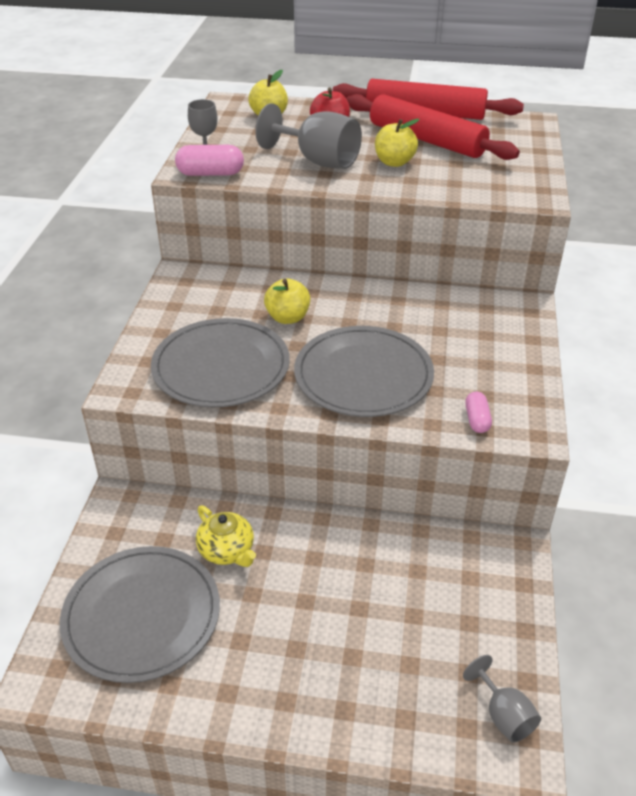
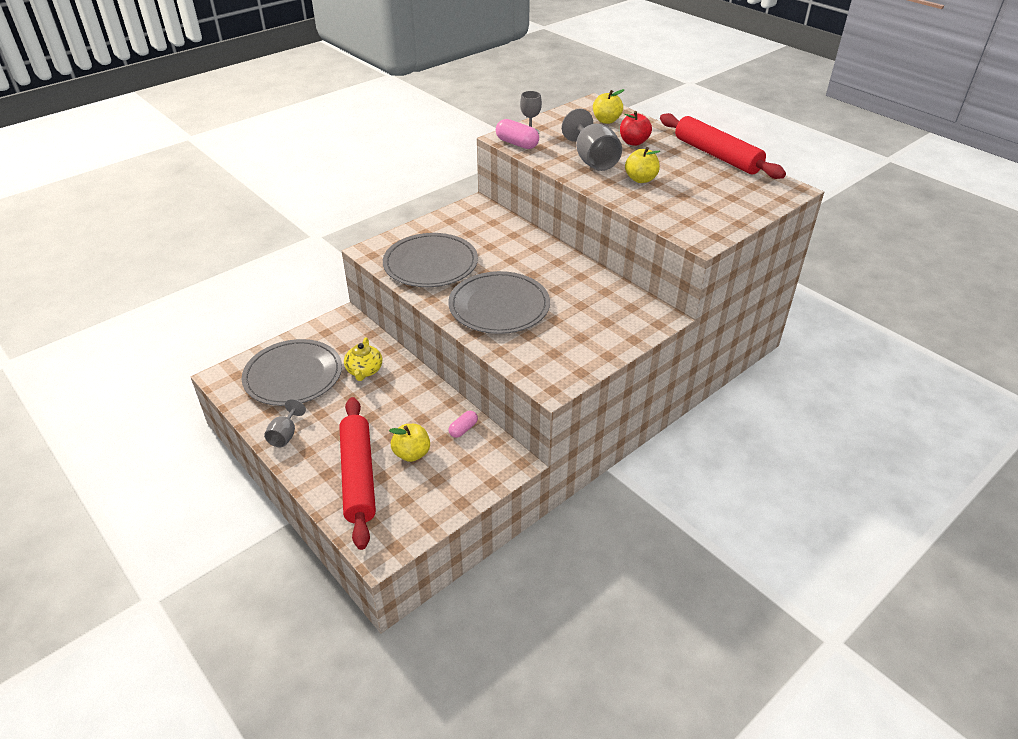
camera: 40 degrees right, 0 degrees up
yellow apple [264,278,310,324] -> yellow apple moved to [389,424,430,462]
red rolling pin [347,94,520,160] -> red rolling pin moved to [340,397,376,550]
grey goblet [463,655,541,743] -> grey goblet moved to [264,399,306,447]
pink capsule [465,392,492,433] -> pink capsule moved to [449,411,478,438]

